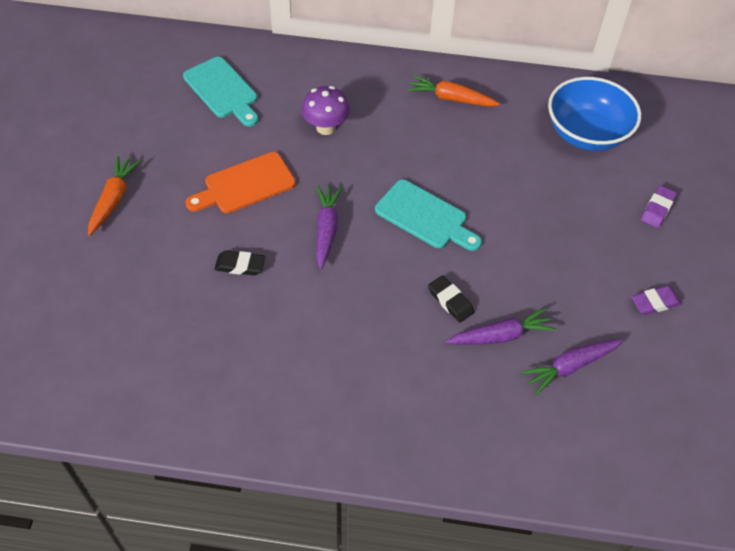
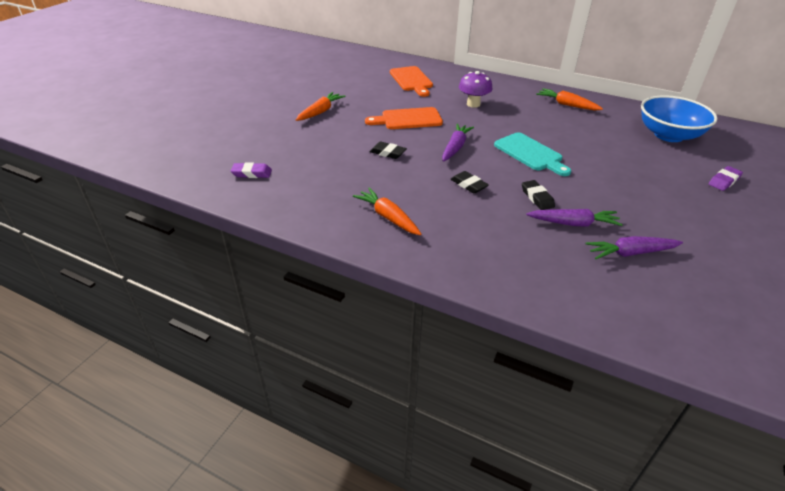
camera: 20 degrees right, 15 degrees down
turquoise cutting board [183,57,258,126] -> orange cutting board [390,66,433,97]
purple eraser [631,286,682,315] -> purple eraser moved to [231,162,272,178]
none -> orange carrot [353,188,421,235]
none -> black eraser [451,171,489,193]

